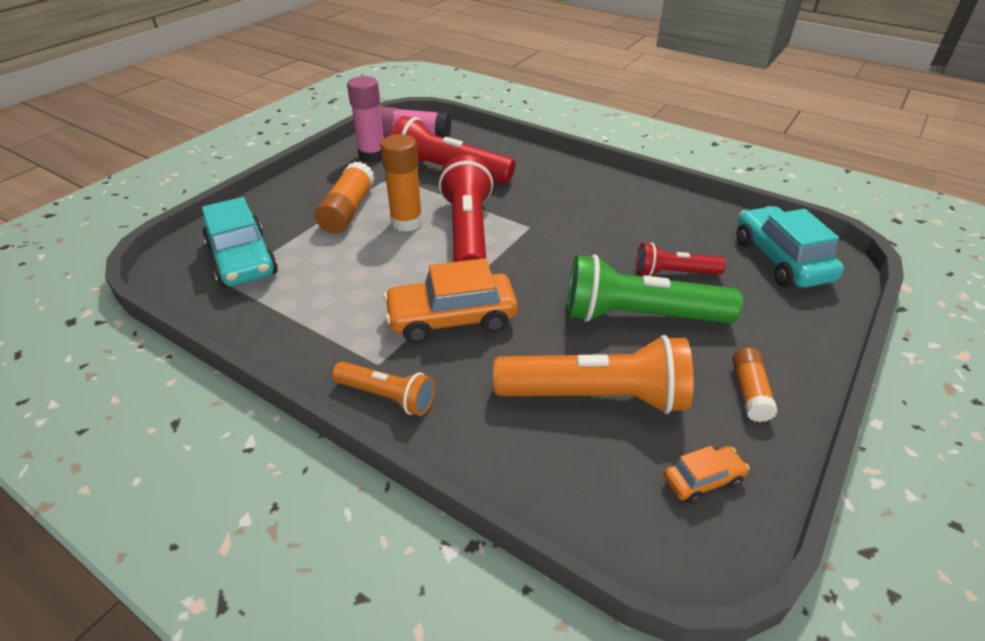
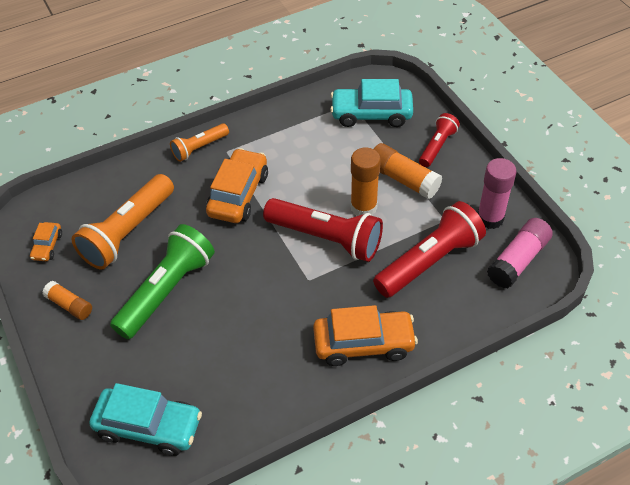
camera: 120 degrees right, 10 degrees up
red flashlight [636,242,726,276] -> red flashlight moved to [419,113,460,167]
none -> orange car [313,305,418,366]

